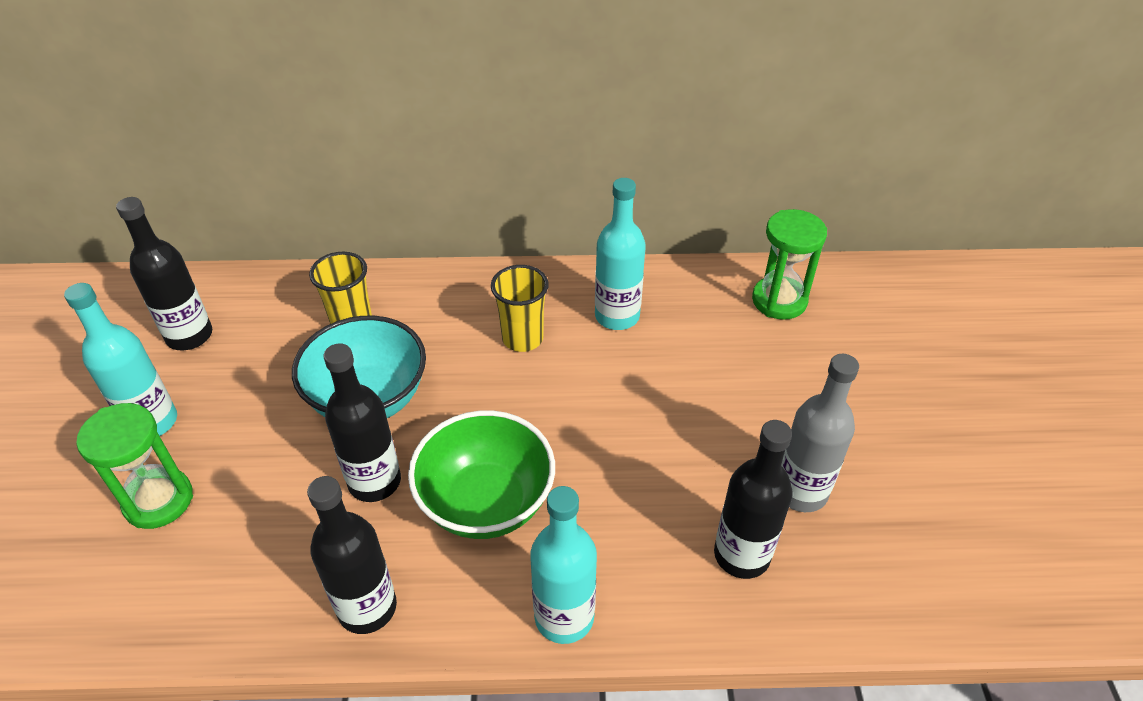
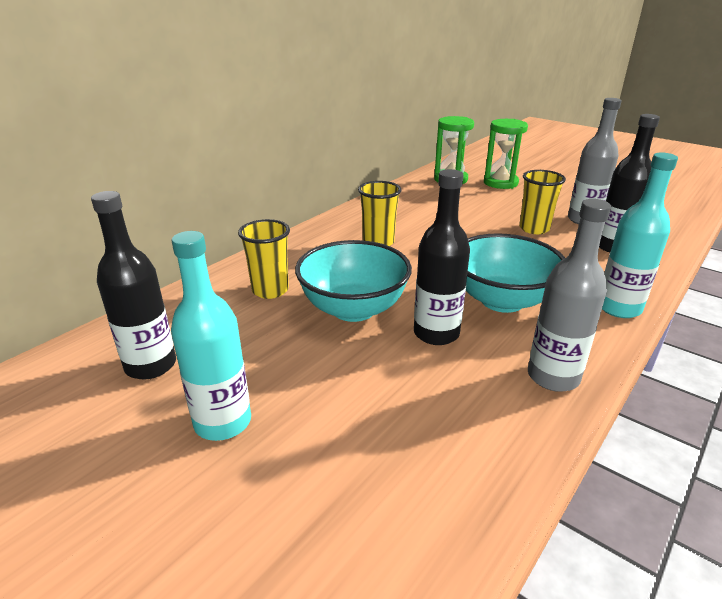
camera: 50 degrees left, 15 degrees down
green hourglass [76,403,193,529] -> green hourglass moved to [484,119,528,189]
black bottle [307,476,397,634] -> grey bottle [528,199,611,392]
green bowl [408,410,555,539] -> turquoise bowl [466,233,565,313]
turquoise bottle [595,178,646,330] -> none
none -> yellow cup [519,170,566,234]

